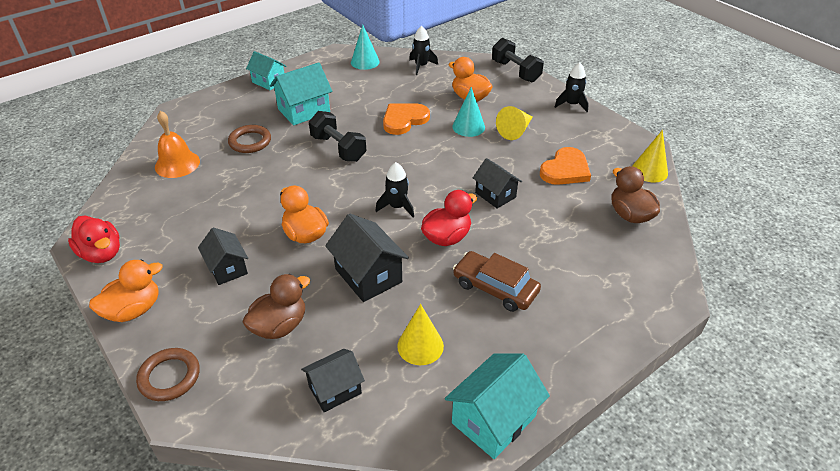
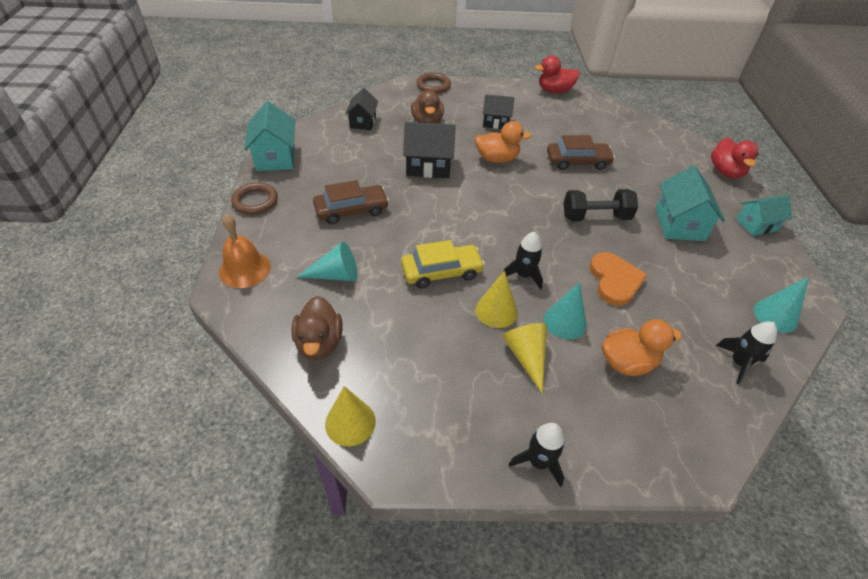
camera: 125 degrees right, 5 degrees up
orange duck [89,259,163,322] -> none
orange bell [155,111,200,178] -> orange bell moved to [219,214,271,288]
brown ring [228,125,271,153] -> brown ring moved to [231,182,278,215]
black rocket [376,162,414,218] -> black rocket moved to [503,232,543,290]
yellow cone [397,304,444,365] -> yellow cone moved to [476,271,518,328]
red duck [421,190,477,246] -> red duck moved to [711,138,759,179]
black house [473,158,522,209] -> yellow car [401,240,485,289]
black dumbbell [492,38,544,82] -> none
orange heart [540,147,591,185] -> none
brown duck [611,166,660,223] -> brown duck turned 75 degrees clockwise [291,296,343,360]
none -> turquoise cone [296,242,357,281]
none -> brown car [547,135,615,170]

